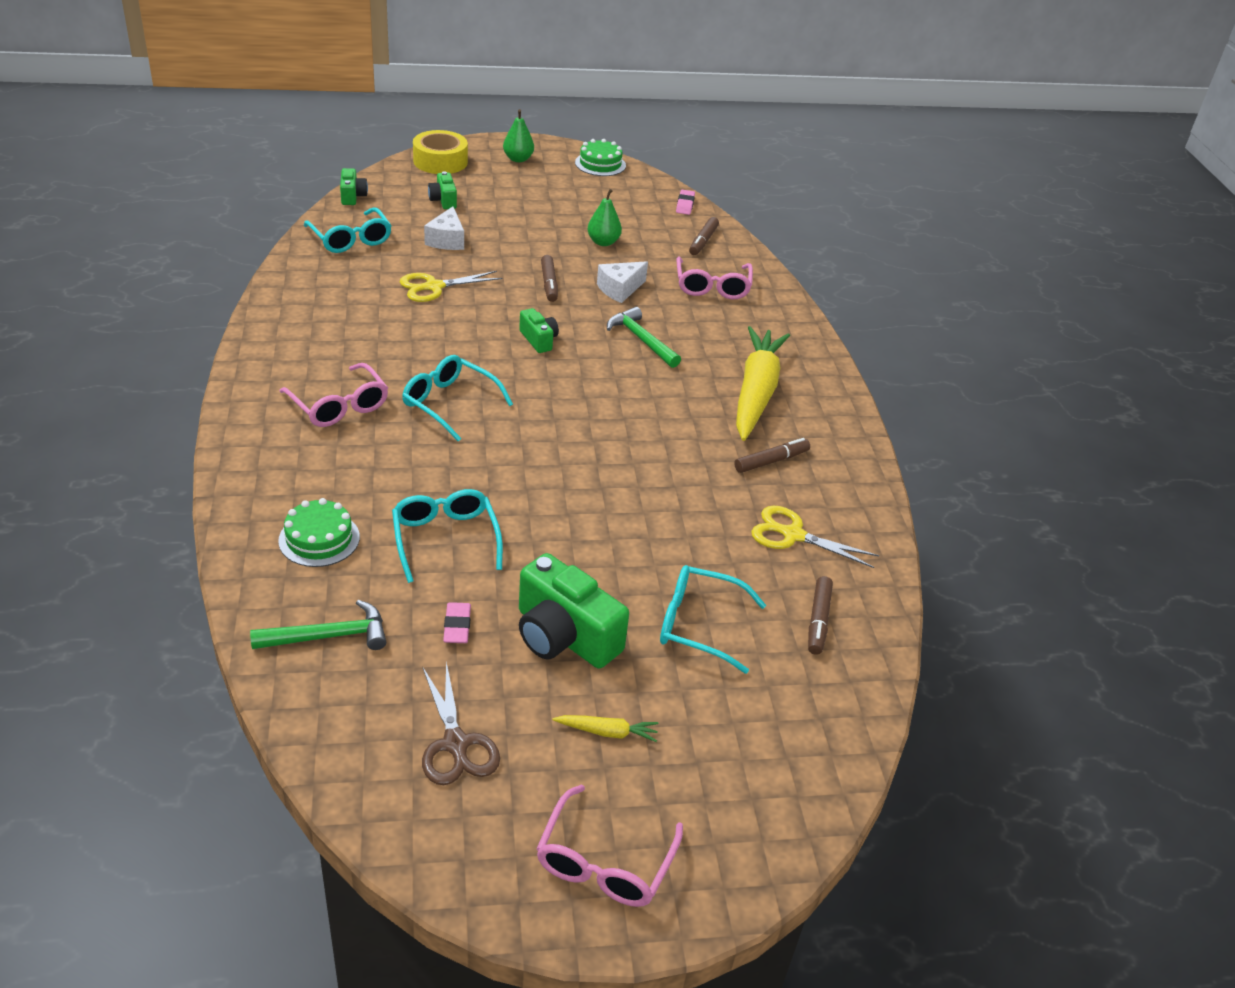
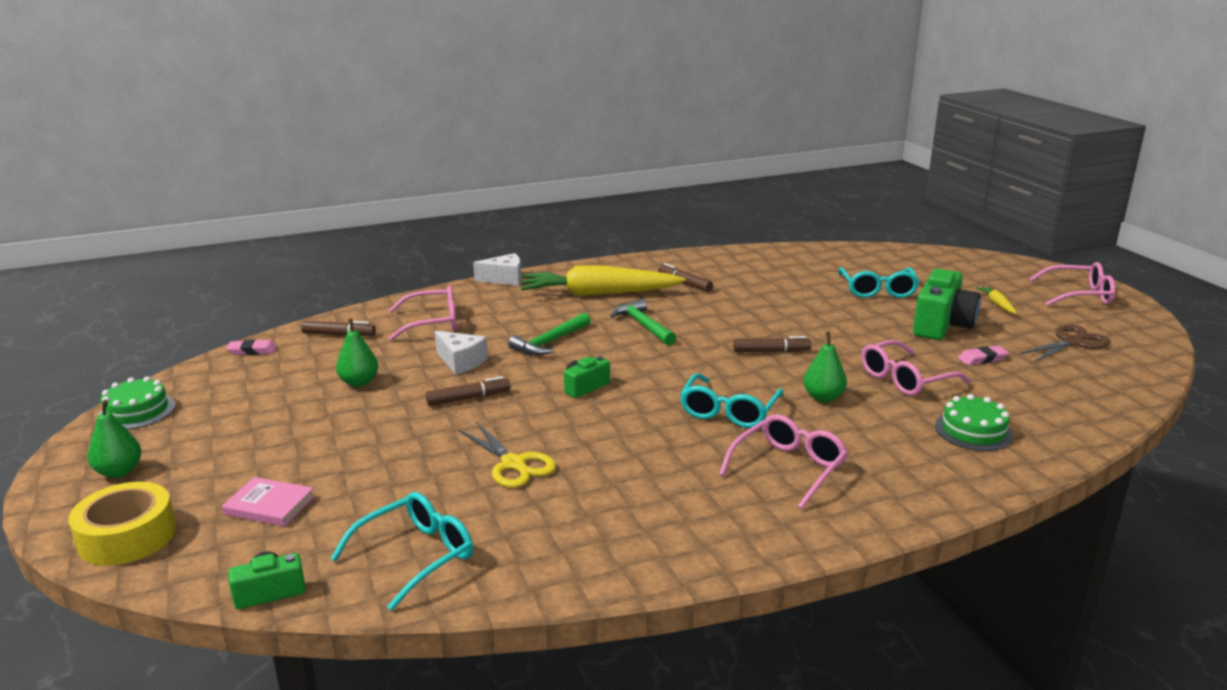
camera: 100 degrees left, 15 degrees down
green hammer [250,600,386,650] -> green hammer moved to [610,299,676,346]
turquoise glasses [392,489,503,583] -> pink glasses [861,340,970,396]
white cheese [424,206,464,250] -> white cheese moved to [473,253,521,286]
green camera [428,171,457,209] -> pink book [222,477,315,526]
yellow scissors [751,506,879,568] -> none
brown marker [808,576,833,655] -> brown marker moved to [733,336,811,352]
none -> green pear [803,332,847,402]

